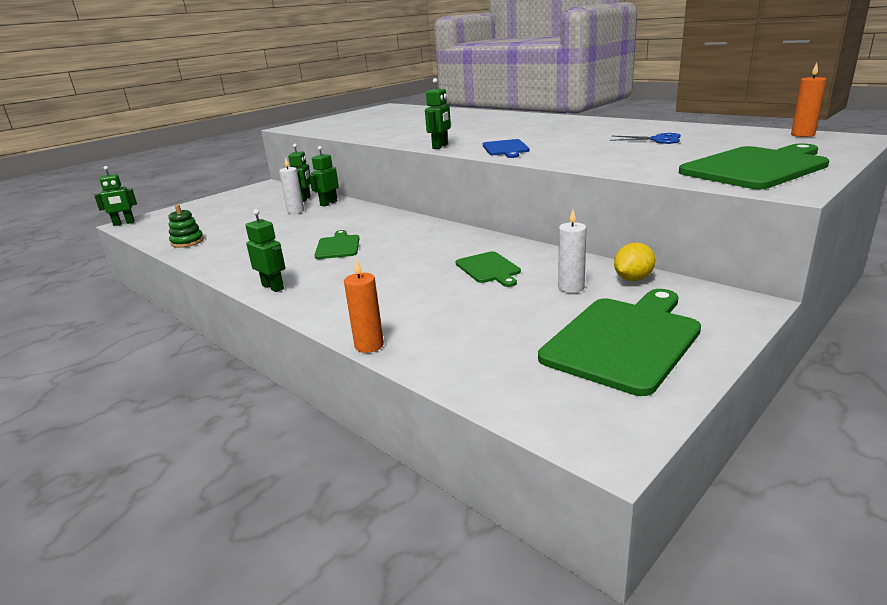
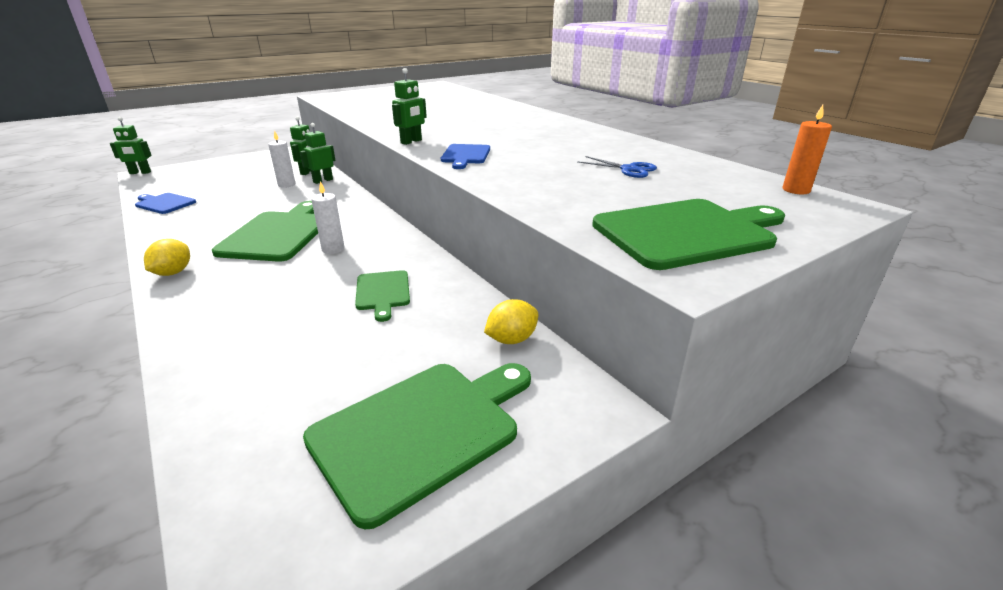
camera: 10 degrees right, 5 degrees up
green stacking toy [168,205,204,248] -> blue cutting board [135,193,196,214]
green robot [246,209,285,292] -> yellow lemon [144,239,190,276]
green cutting board [314,230,359,259] -> green cutting board [212,201,318,262], size x1.84
orange candle [344,259,384,353] -> none
white candle [558,210,586,293] -> white candle moved to [311,181,344,254]

